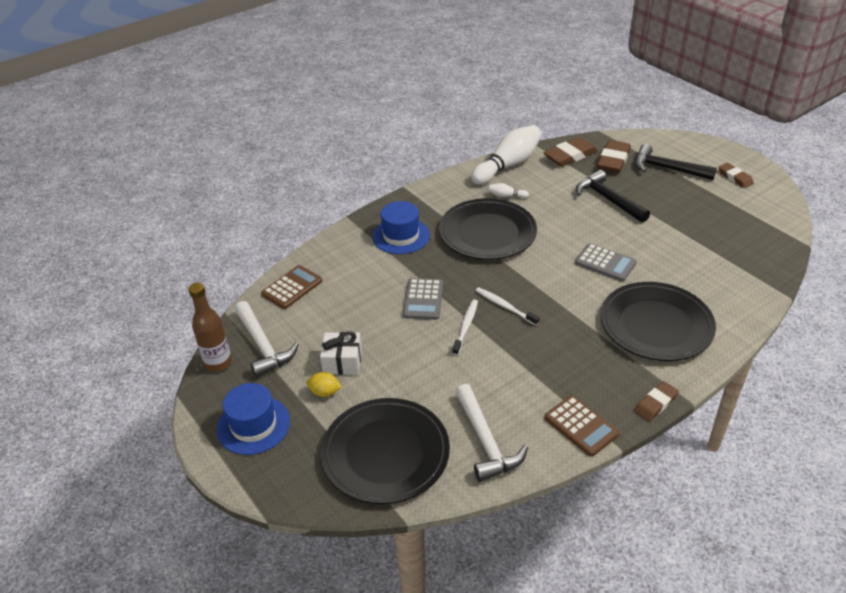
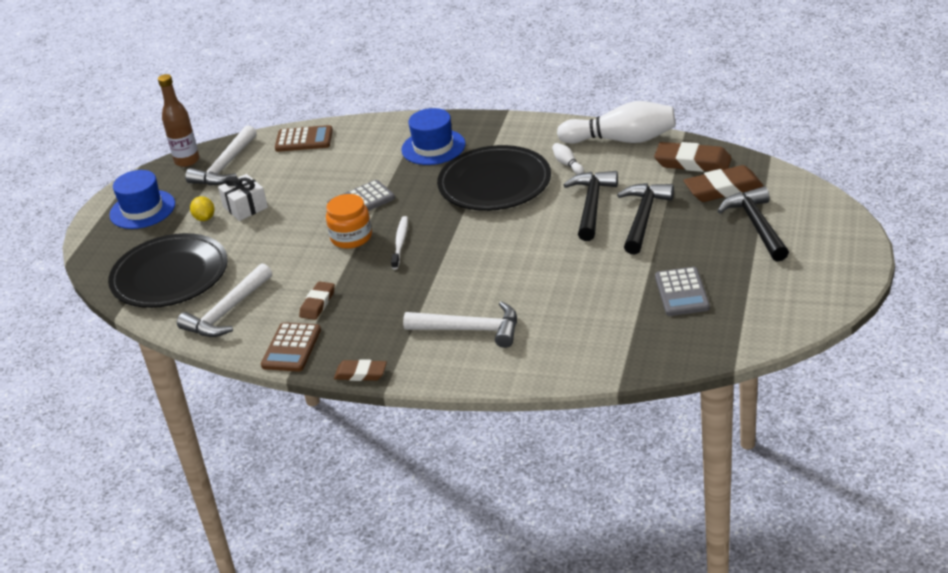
camera: 55 degrees right, 5 degrees down
white toothbrush [452,299,478,355] -> orange jar [326,194,372,249]
grey calculator [575,243,637,281] -> grey calculator moved to [655,267,710,316]
black plate [601,282,716,361] -> white hammer [403,301,517,348]
brown eraser [718,163,754,188] -> brown eraser moved to [299,281,335,320]
none -> black hammer [563,171,618,241]

